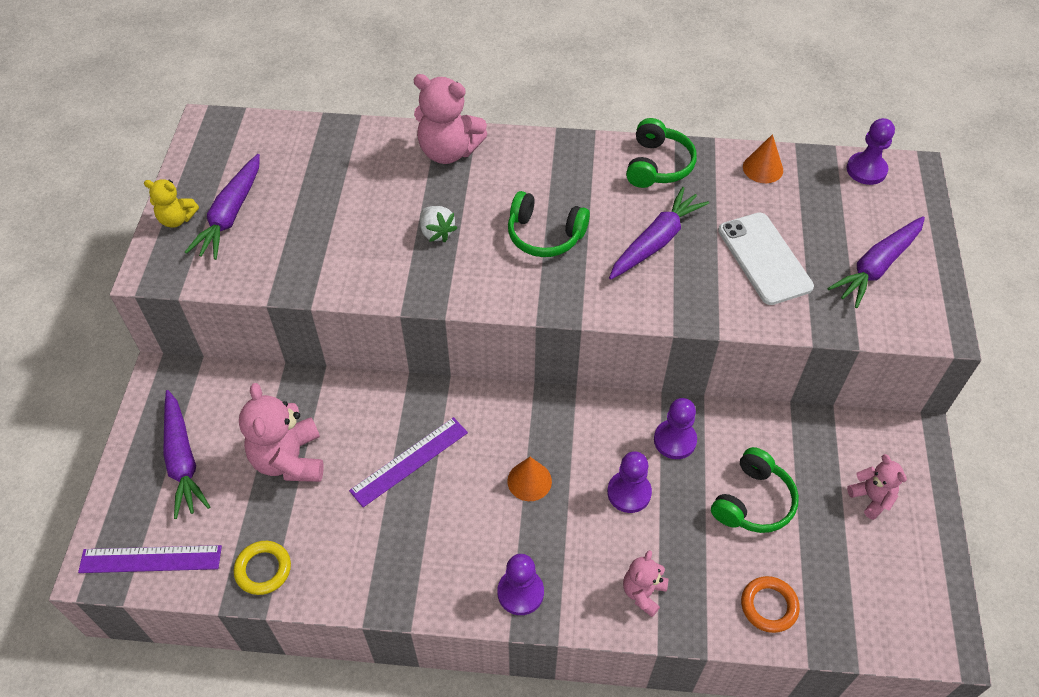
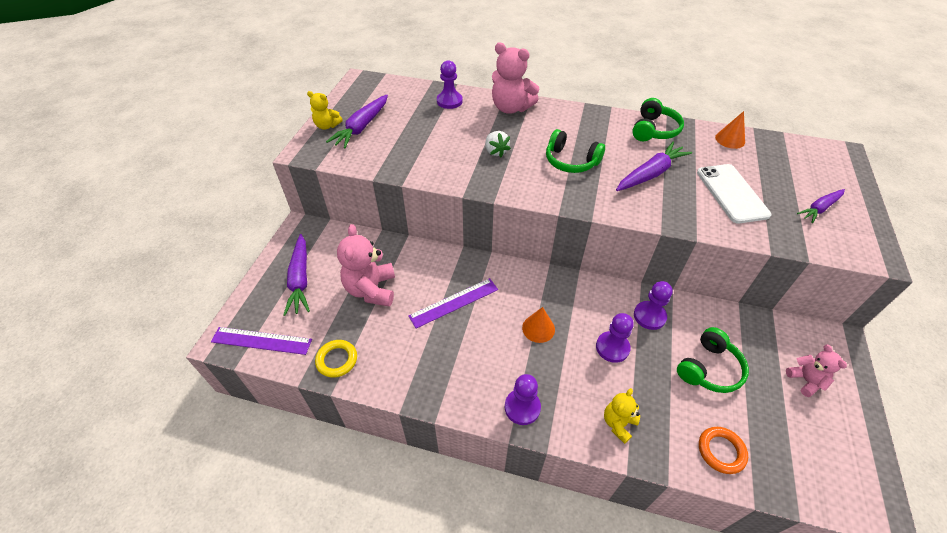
camera: 10 degrees right, 5 degrees down
pink teddy bear [623,550,668,617] -> yellow teddy bear [604,388,640,444]
purple carrot [828,216,925,308] -> purple carrot [797,189,845,223], size x0.65
purple pawn [847,118,895,185] -> purple pawn moved to [437,60,462,109]

